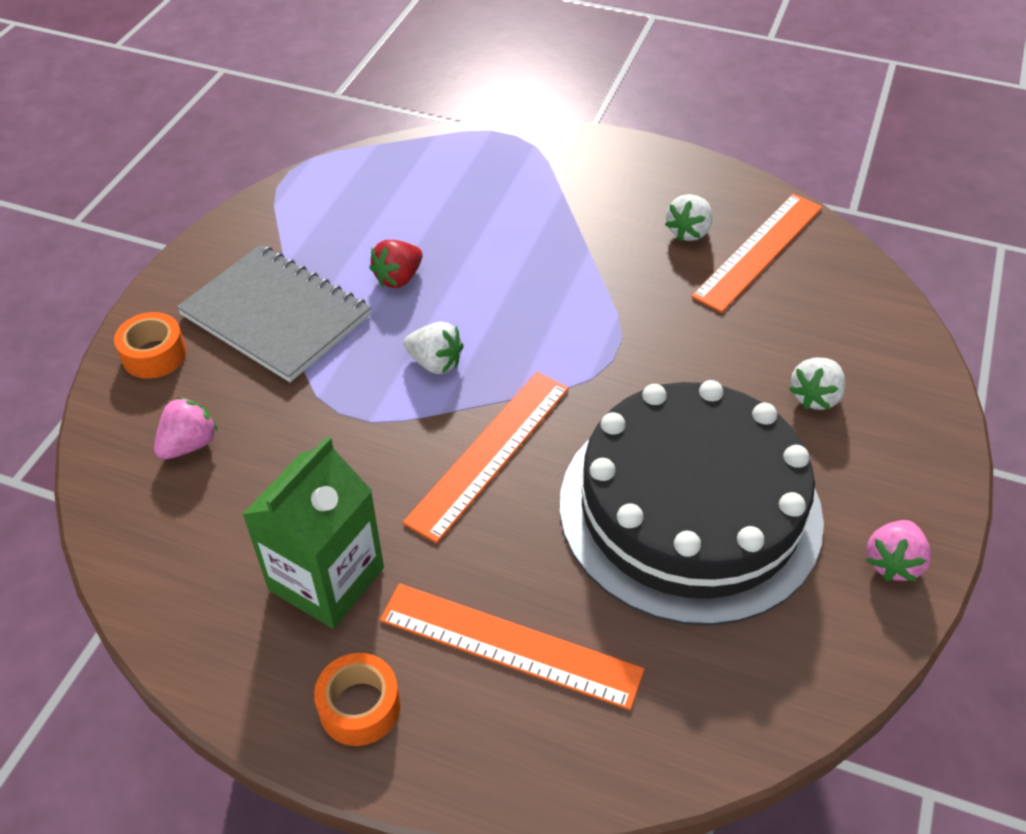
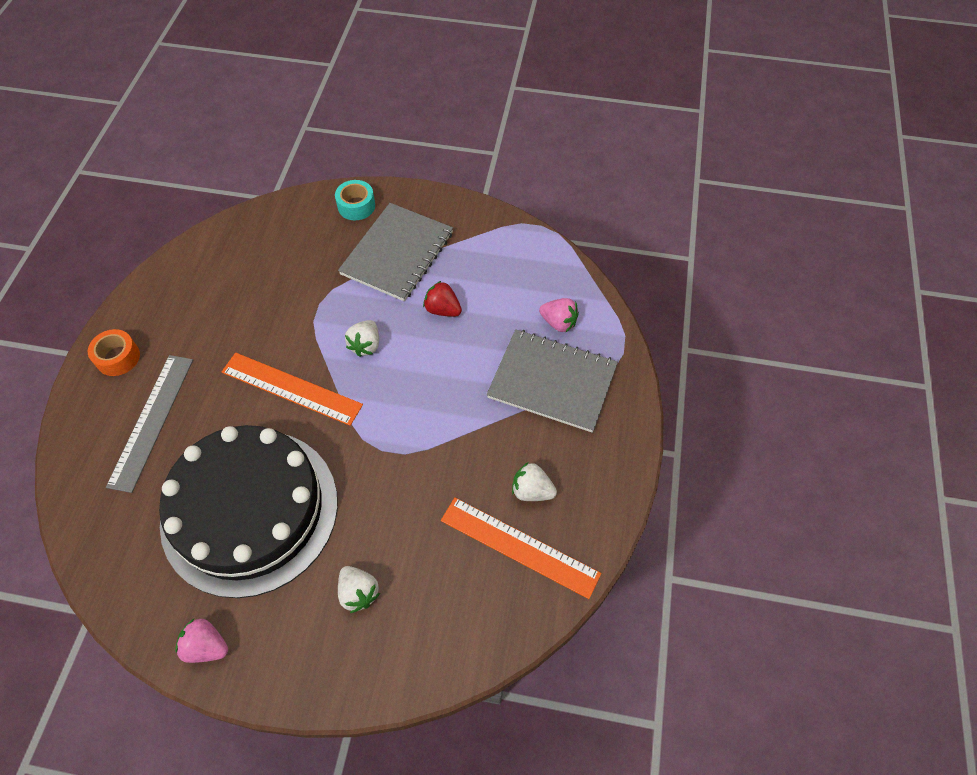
camera: 80 degrees right, 10 degrees up
orange tape [114,312,187,379] -> turquoise tape [335,180,375,220]
pink strawberry [154,397,218,460] -> pink strawberry moved to [539,298,579,332]
green carton [242,436,384,629] -> none
orange ruler [380,583,645,710] -> grey ruler [106,355,193,493]
white strawberry [789,358,846,410] -> white strawberry turned 150 degrees counterclockwise [338,566,380,613]
none -> grey notebook [487,329,618,433]

